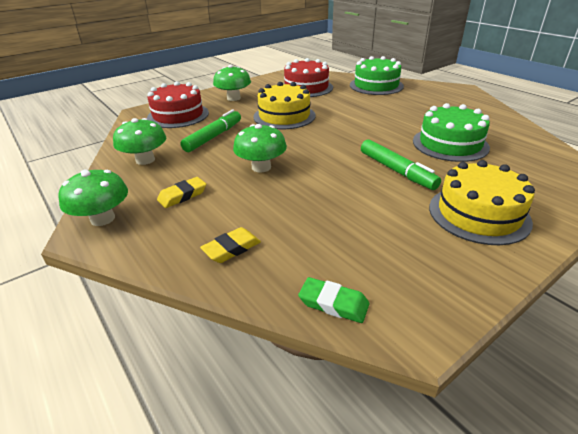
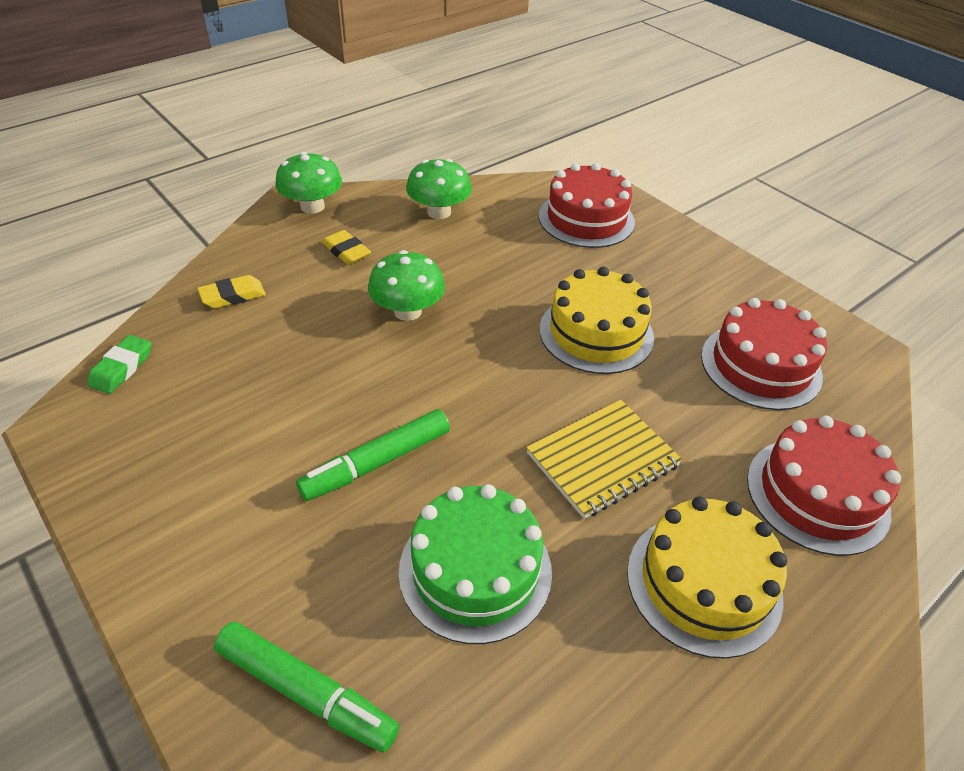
camera: 85 degrees right, 10 degrees up
green marker [180,109,241,152] -> green marker moved to [214,622,399,753]
yellow eraser [200,227,261,263] -> yellow eraser turned 75 degrees counterclockwise [198,275,266,308]
green mushroom [213,65,251,101] -> none
green cake [350,56,404,95] -> red cake [747,416,901,556]
yellow cake [429,160,535,245] -> yellow cake moved to [627,497,787,659]
none -> yellow notebook [526,400,682,519]

